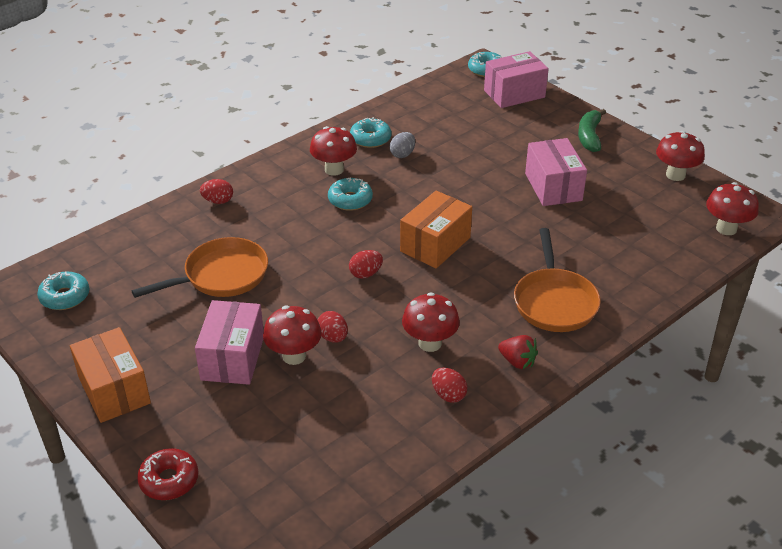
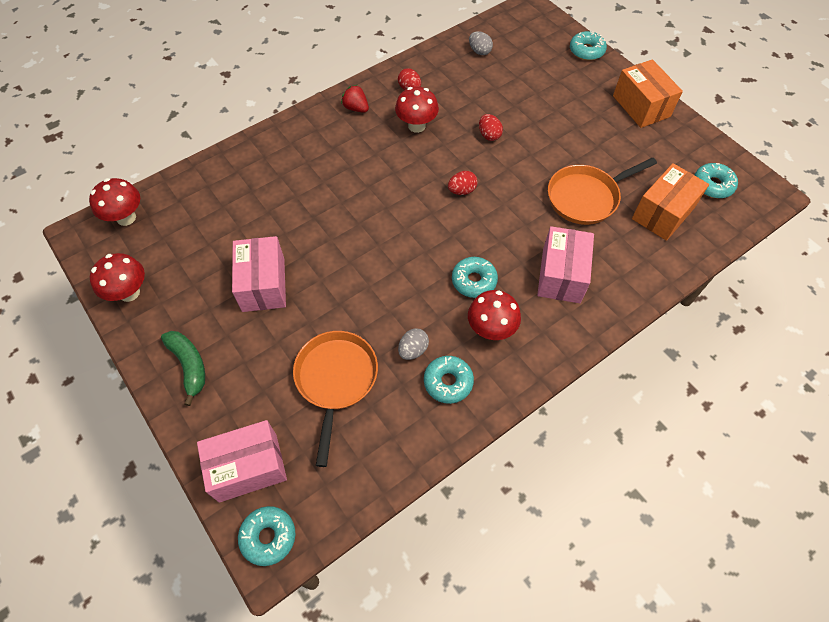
camera: 175 degrees left, 20 degrees up
red donut [137,448,199,500] -> turquoise donut [570,31,607,60]
pink box [195,300,264,385] -> pink box moved to [537,226,594,303]
red egg [200,179,233,204] -> none
red mushroom [263,306,322,365] -> none
orange box [400,190,472,268] -> orange box moved to [632,163,709,241]
orange pan [514,228,601,332] -> orange pan moved to [293,331,378,467]
green banana [578,109,606,152] -> green banana turned 45 degrees counterclockwise [161,331,205,406]
none -> grey egg [469,31,493,55]

